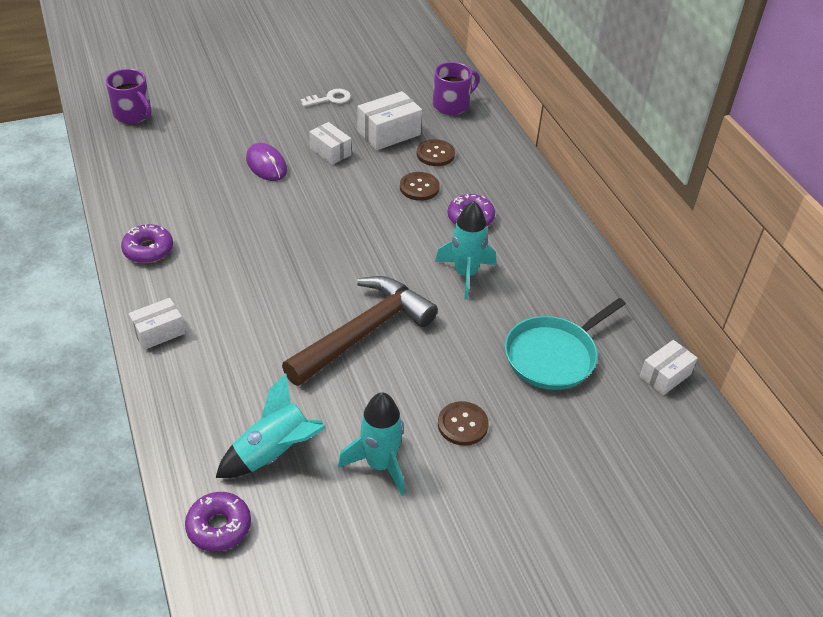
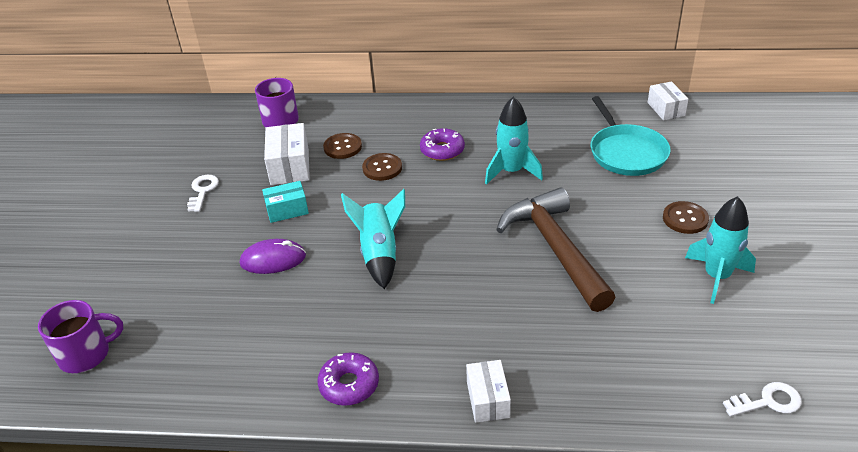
camera: 60 degrees left, 5 degrees down
purple donut [185,492,251,551] -> white key [723,382,802,417]
turquoise rocket [216,373,326,478] -> turquoise rocket moved to [341,189,405,289]
white box [309,122,351,165] -> turquoise box [262,181,309,223]

